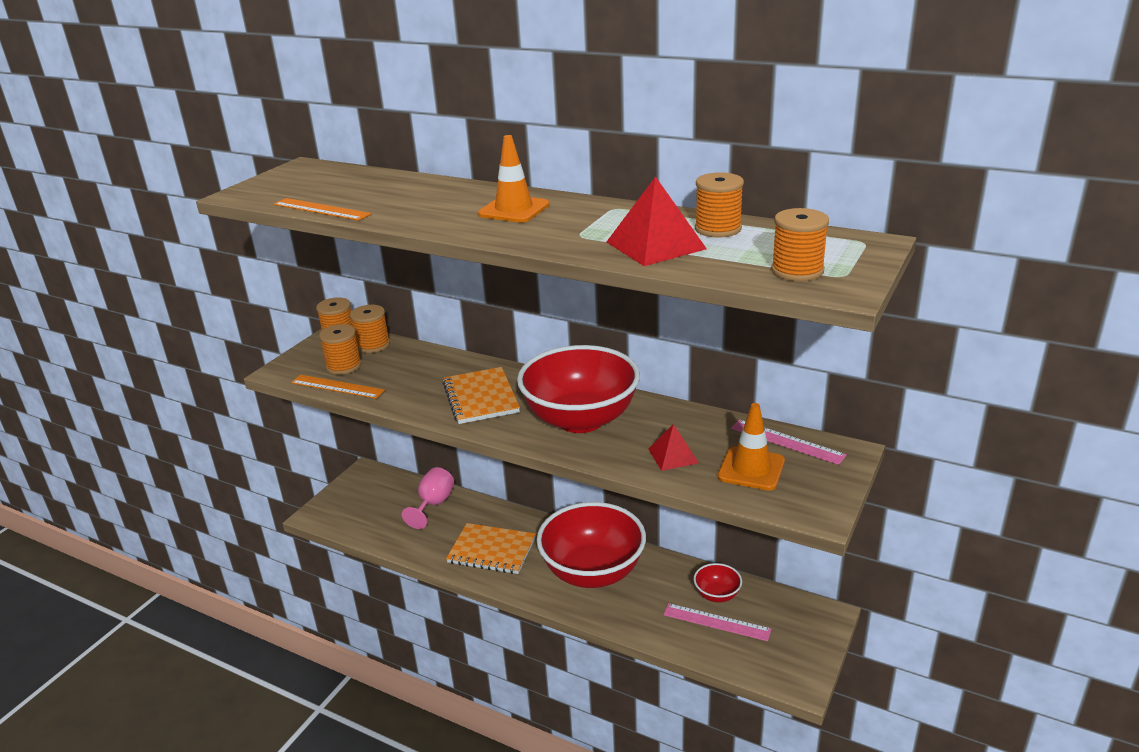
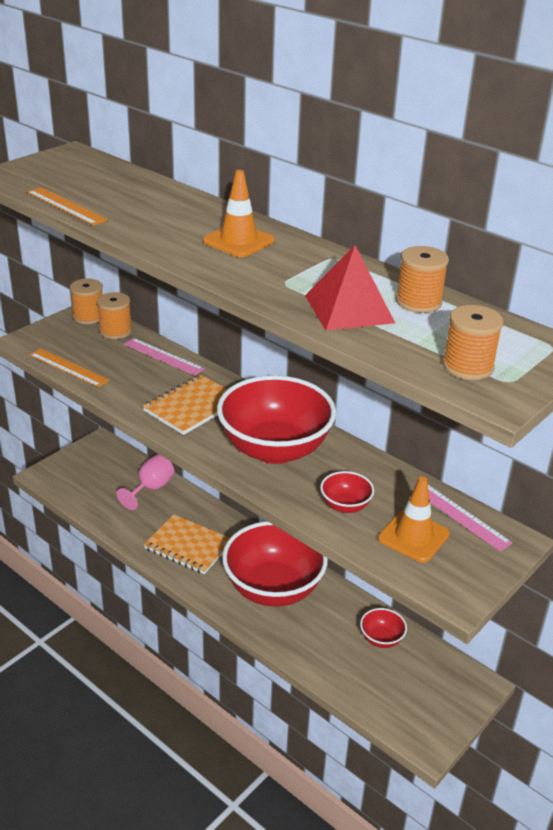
camera: 10 degrees right, 5 degrees up
orange spool [319,324,362,375] -> none
orange notebook [443,367,520,424] -> orange notebook turned 45 degrees clockwise [143,375,227,435]
red pyramid [648,424,699,471] -> red bowl [320,471,374,513]
pink ruler [664,603,771,641] -> pink ruler moved to [124,338,205,375]

